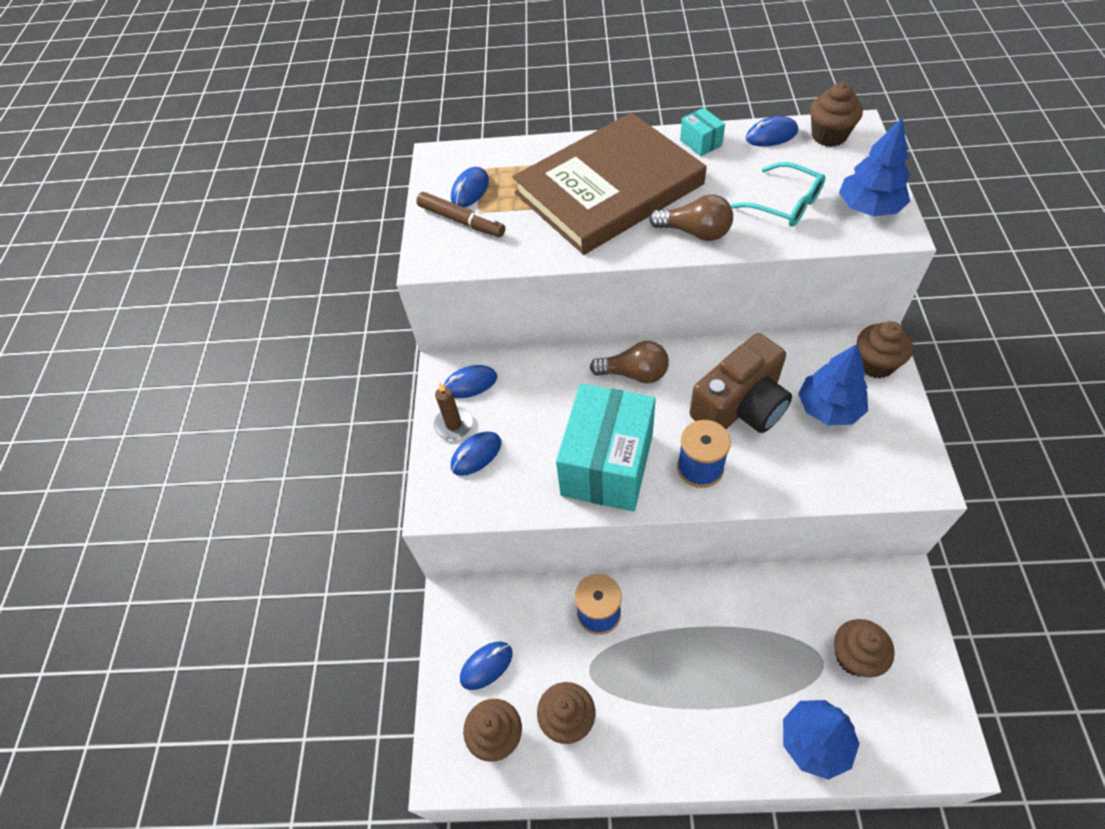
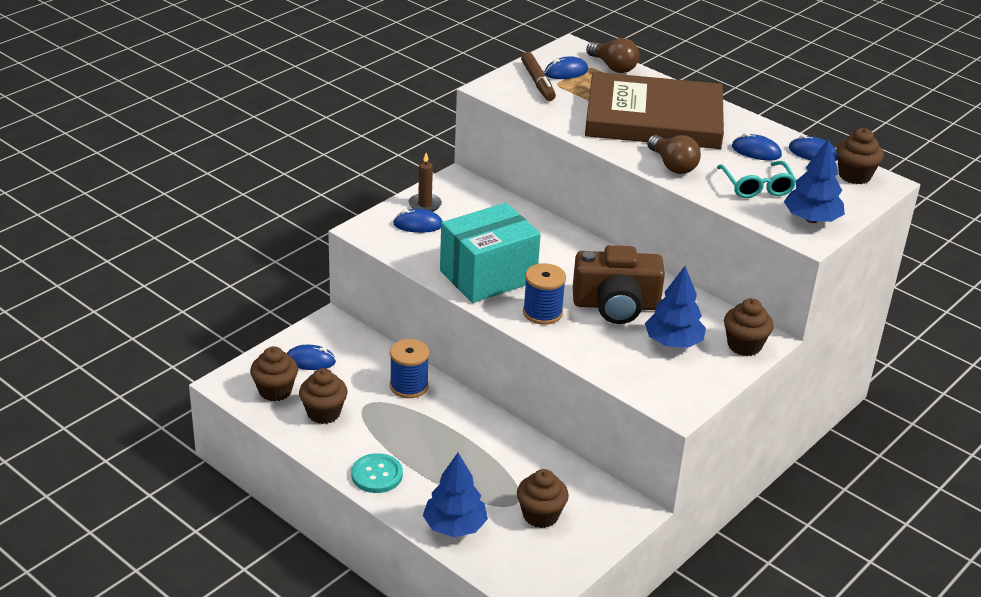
camera: 35 degrees right, 20 degrees down
blue mouse [443,365,497,398] -> blue mouse moved to [732,133,782,161]
brown light bulb [590,341,669,384] -> brown light bulb moved to [586,38,639,73]
turquoise box [680,108,725,156] -> none
none -> turquoise button [351,453,403,493]

